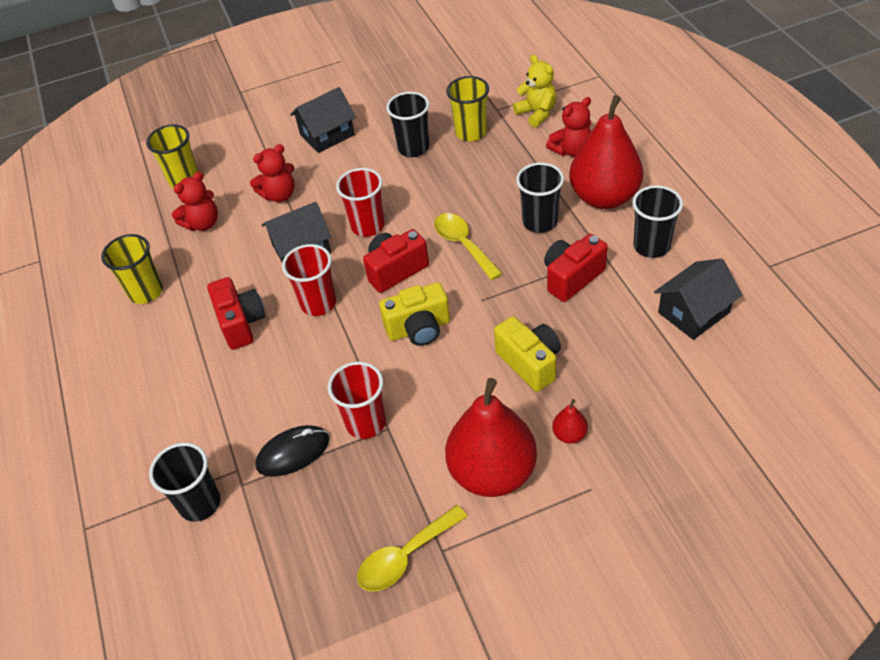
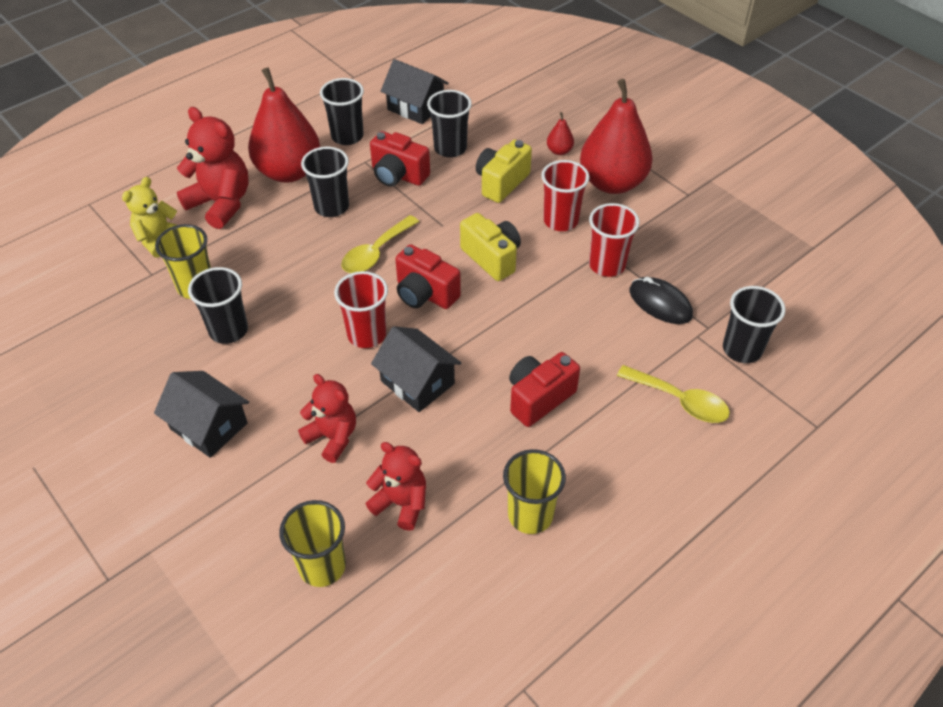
camera: 115 degrees left, 0 degrees up
red cup [282,244,337,316] -> red cup moved to [541,160,589,231]
yellow spoon [357,505,468,592] -> yellow spoon moved to [617,365,730,423]
red teddy bear [546,97,591,157] -> red teddy bear [177,107,249,229], size x1.53
none -> black cup [427,90,472,158]

